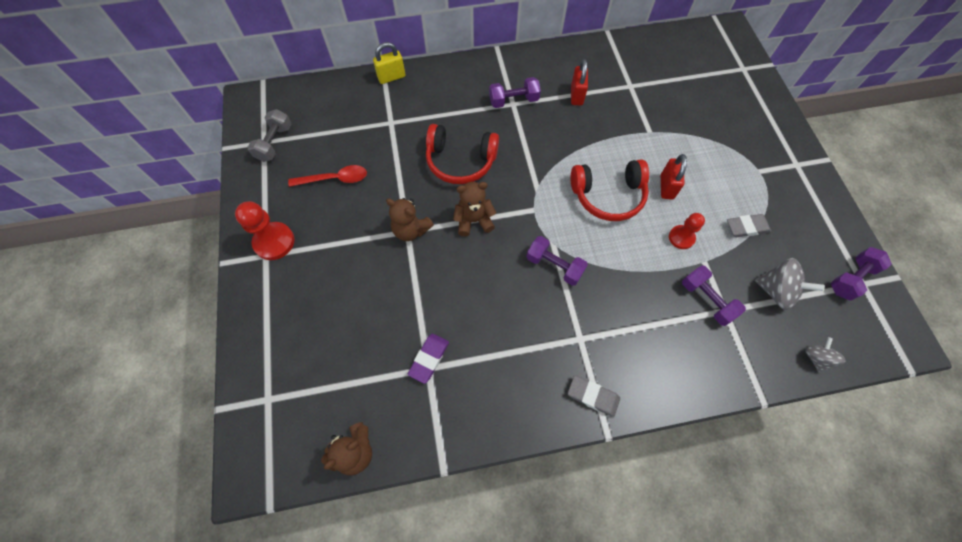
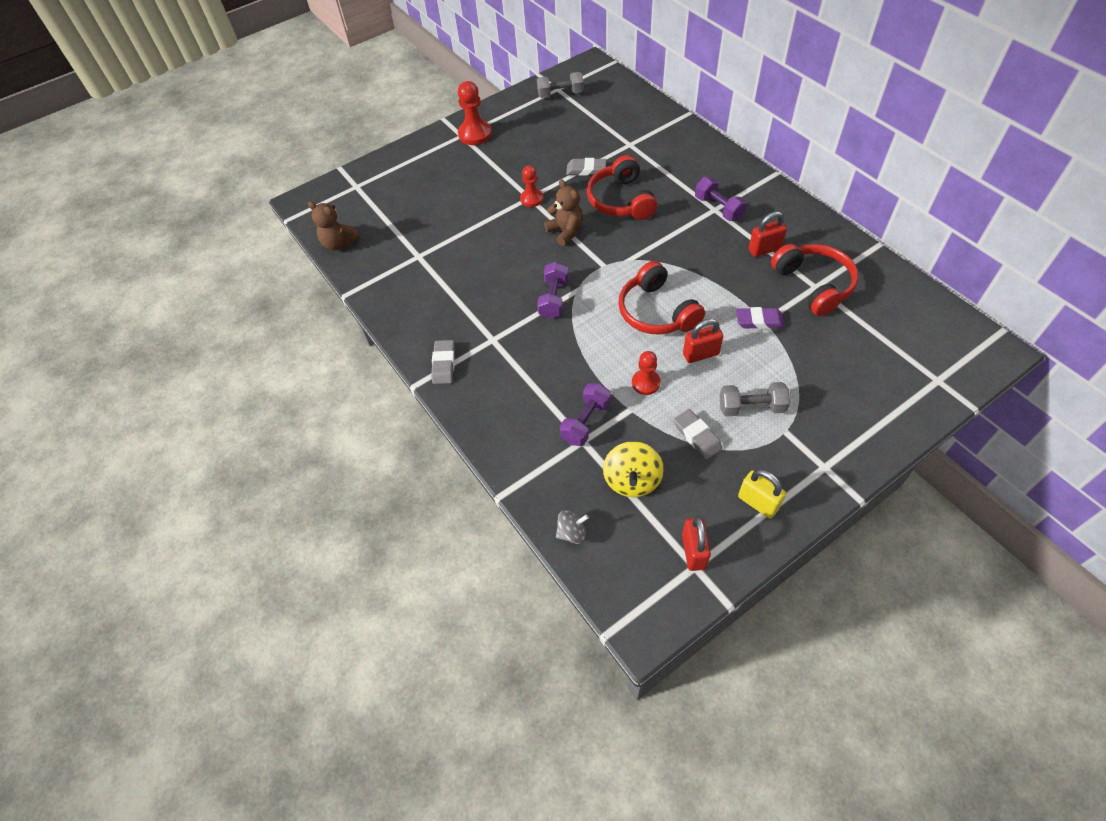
camera: 70 degrees right, 10 degrees down
red spoon [288,165,367,187] -> none
yellow padlock [373,42,405,84] -> yellow padlock moved to [738,469,786,519]
brown teddy bear [386,198,434,241] -> red pawn [520,165,543,207]
purple eraser [408,334,449,384] -> purple eraser moved to [736,307,785,329]
grey spinning top [755,258,825,310] -> yellow spinning top [603,441,664,497]
purple dumbbell [831,247,892,301] -> red padlock [682,516,711,571]
none -> grey eraser [566,158,606,176]
none -> grey dumbbell [719,382,790,416]
none -> red headphones [771,244,858,316]

